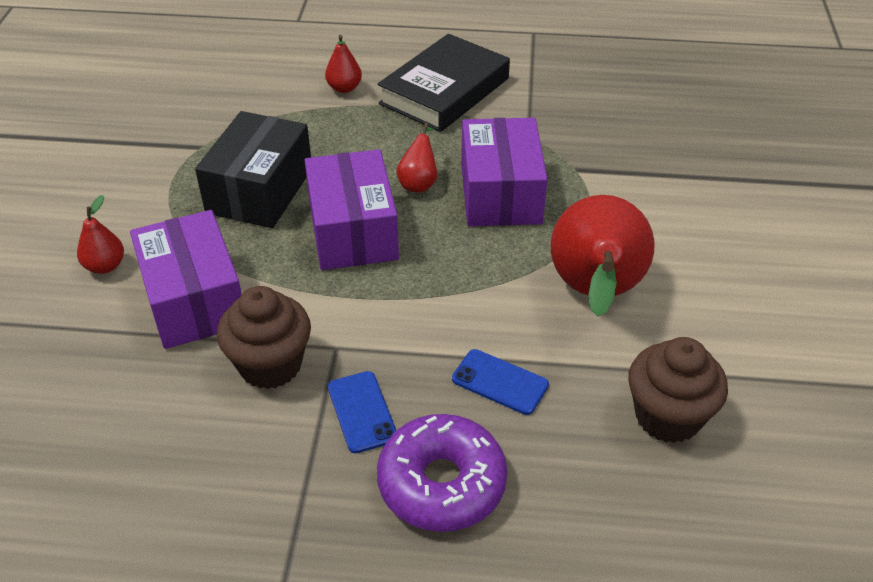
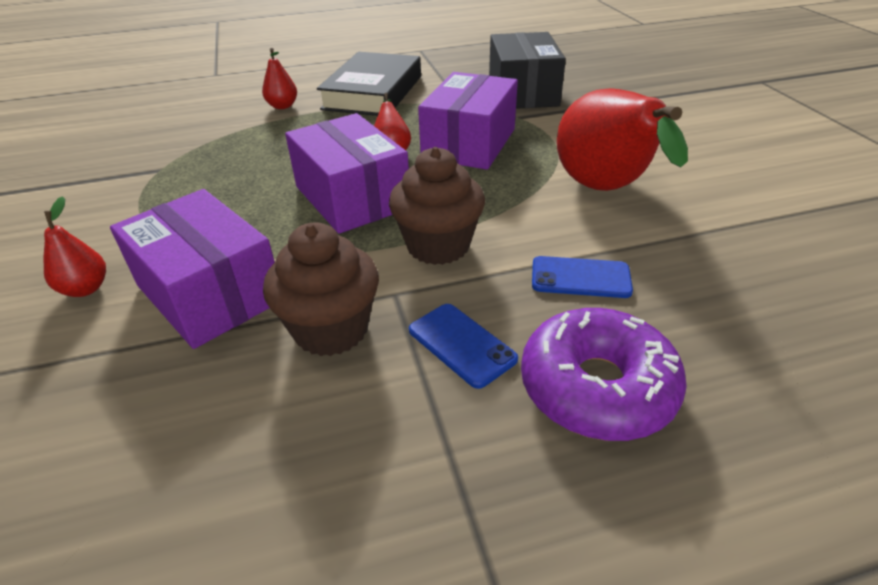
camera: 20 degrees left, 5 degrees down
black box [195,111,311,228] -> black box moved to [489,32,566,109]
purple box [461,118,548,226] -> purple box turned 45 degrees clockwise [418,72,518,170]
brown cupcake [628,337,728,443] -> brown cupcake moved to [389,147,485,265]

